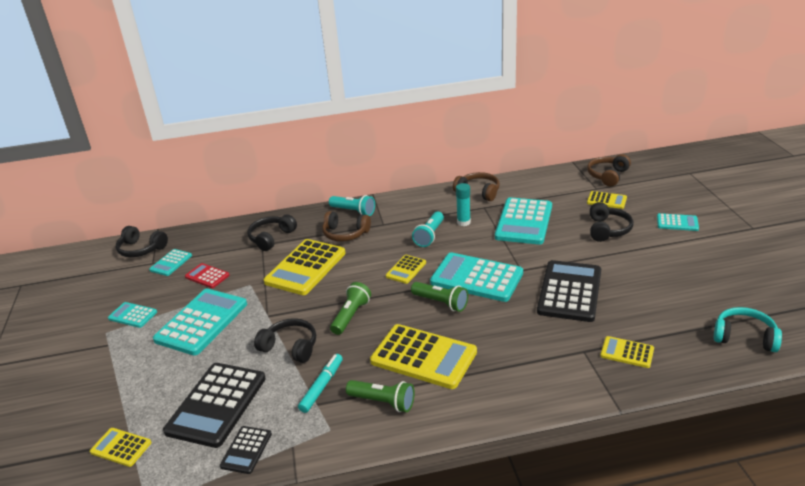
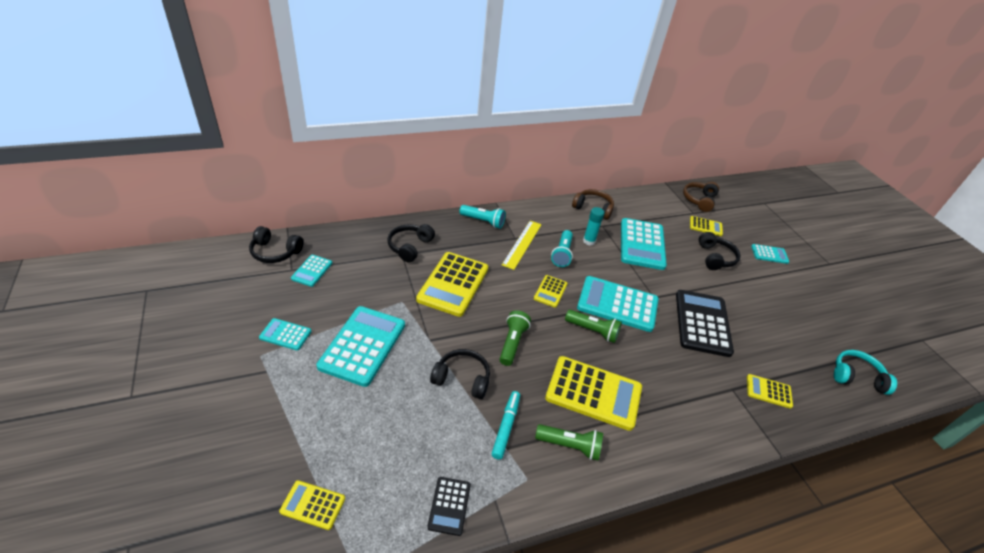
camera: 15 degrees left, 10 degrees up
black calculator [163,363,266,448] -> none
red calculator [185,263,230,288] -> none
brown headphones [322,211,371,242] -> none
none -> yellow ruler [502,221,542,270]

